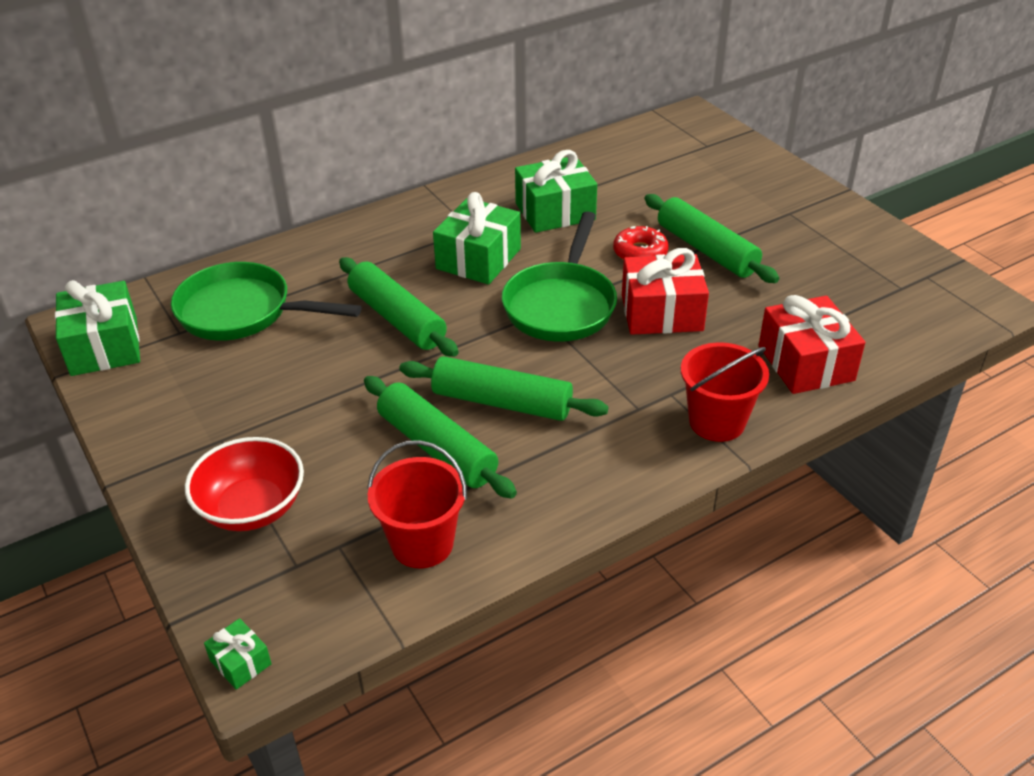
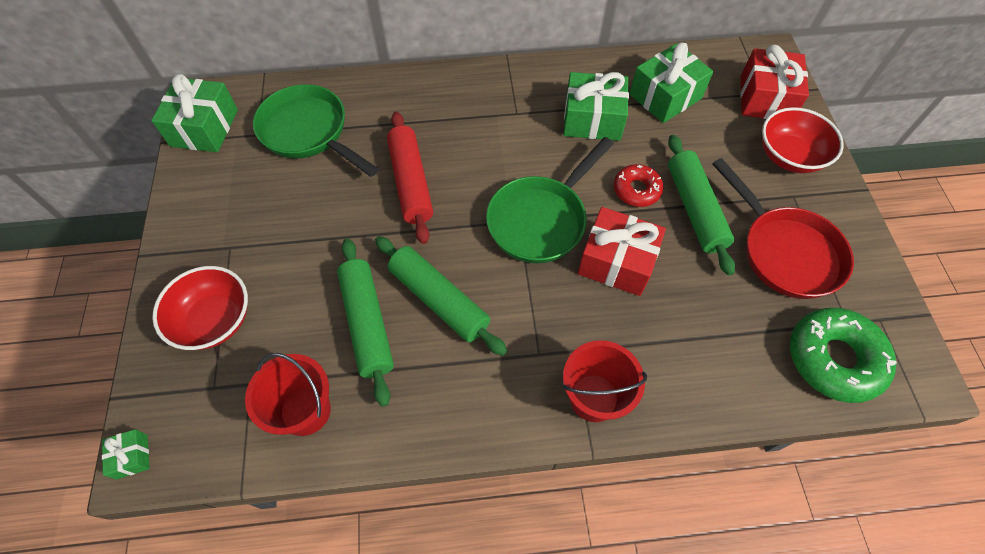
camera: 25 degrees right, 20 degrees up
green rolling pin [339,257,459,357] -> red rolling pin [387,111,433,244]
green gift [433,192,521,285] -> green gift moved to [629,43,713,123]
red gift [759,295,865,394] -> red gift moved to [740,45,809,119]
none -> red pan [712,158,854,299]
none -> red bowl [762,107,844,173]
none -> green donut [790,308,897,403]

